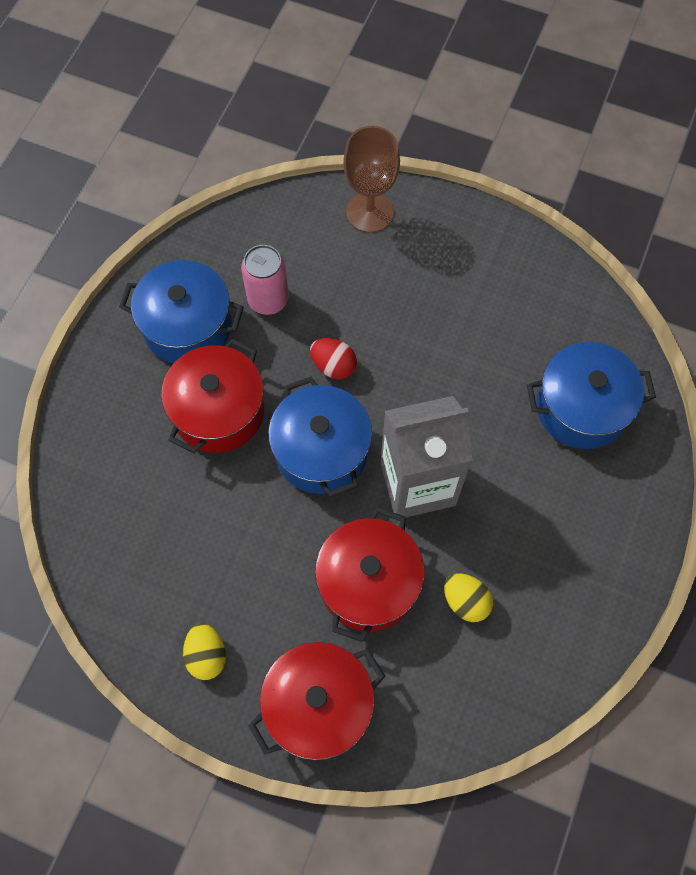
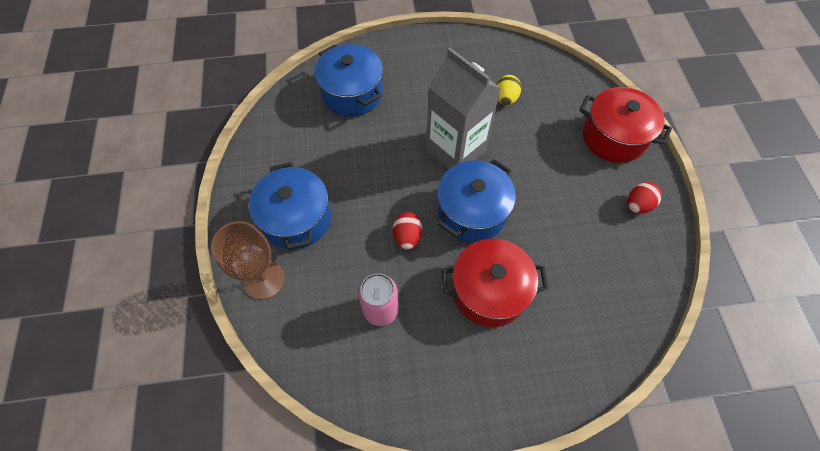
camera: 120 degrees left, 5 degrees down
blue pot [119,260,244,363] -> blue pot moved to [249,162,331,250]
yellow egg [183,623,226,680] -> red egg [628,182,662,214]
red pot [315,507,425,642] -> none

